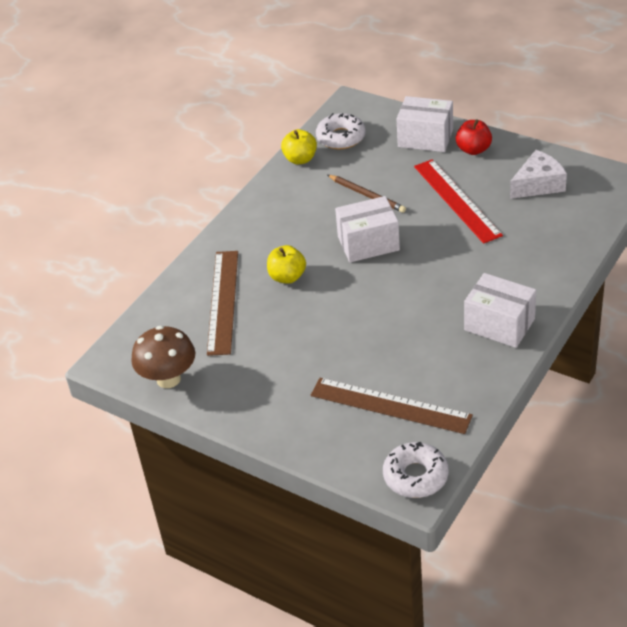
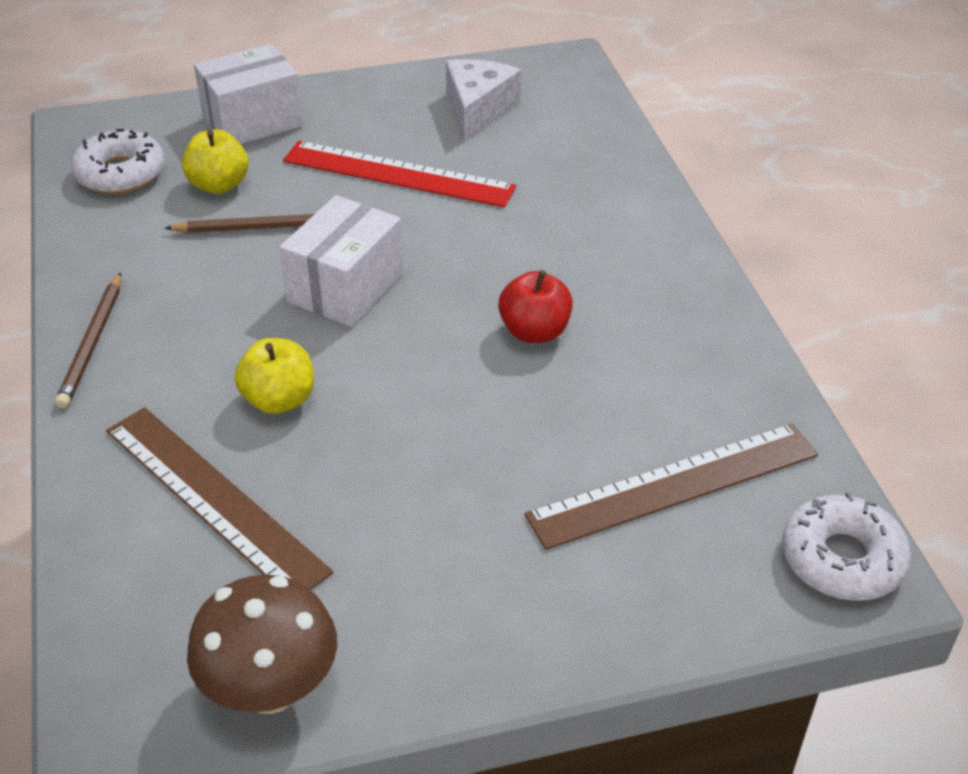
camera: 50 degrees left, 0 degrees up
yellow apple [281,129,317,164] -> yellow apple moved to [182,129,248,194]
red apple [456,119,492,155] -> red apple moved to [498,270,573,343]
white box [464,273,536,348] -> none
none -> brown pencil [55,272,121,408]

